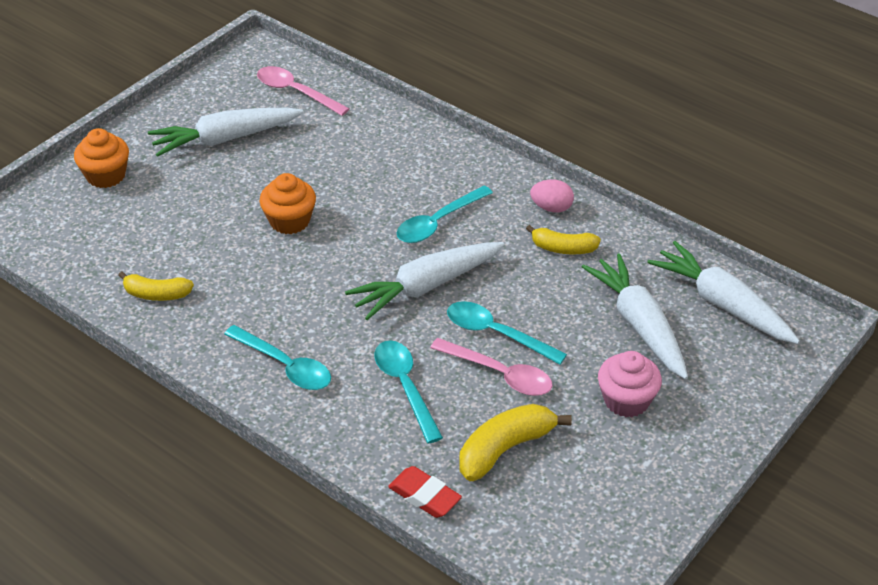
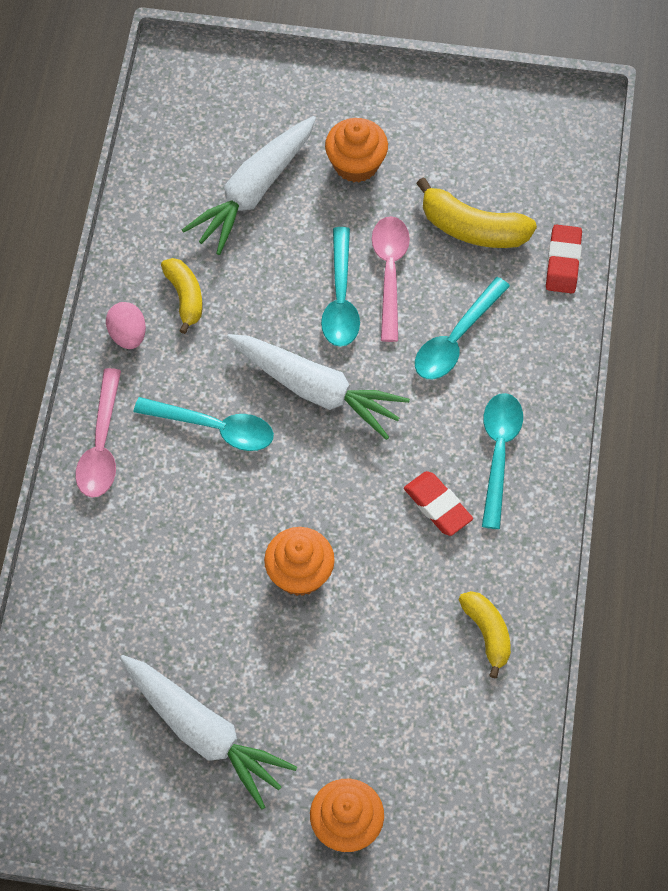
camera: 120 degrees left, 20 degrees up
pink spoon [257,66,350,116] -> pink spoon moved to [75,368,121,497]
pink cupcake [598,351,662,417] -> orange cupcake [325,118,388,183]
white carrot [647,241,800,344] -> none
none -> red eraser [404,471,473,536]

